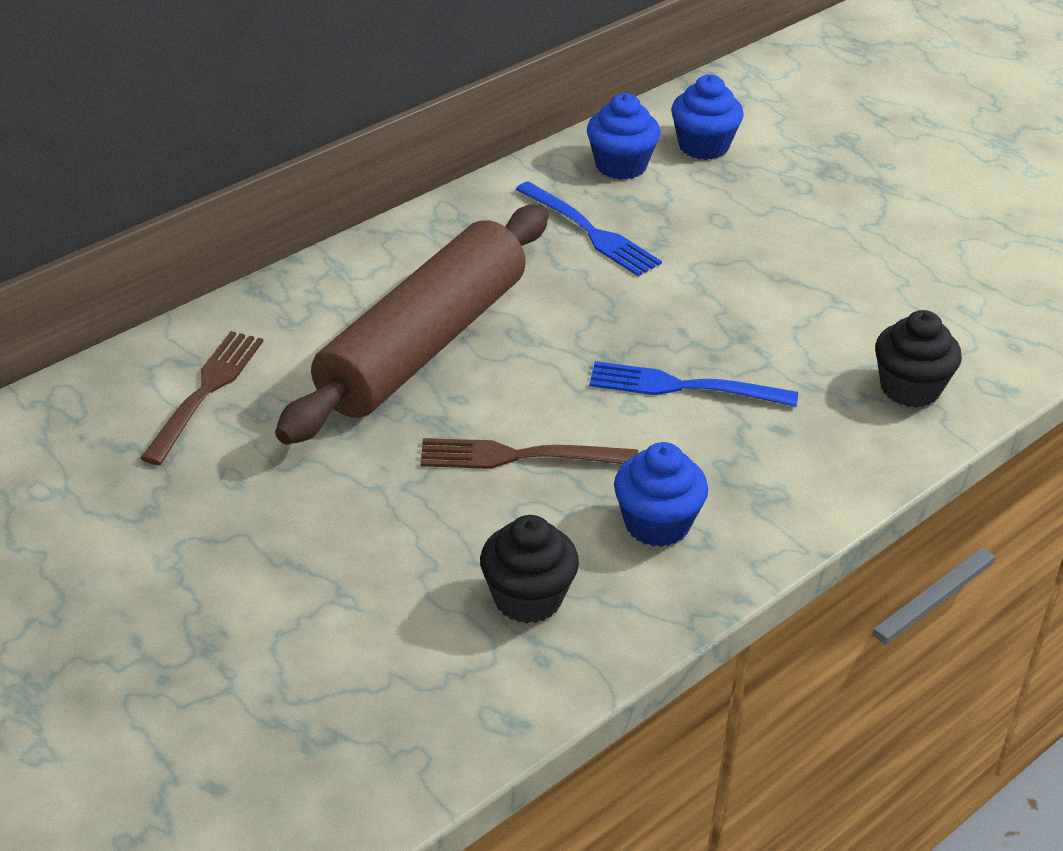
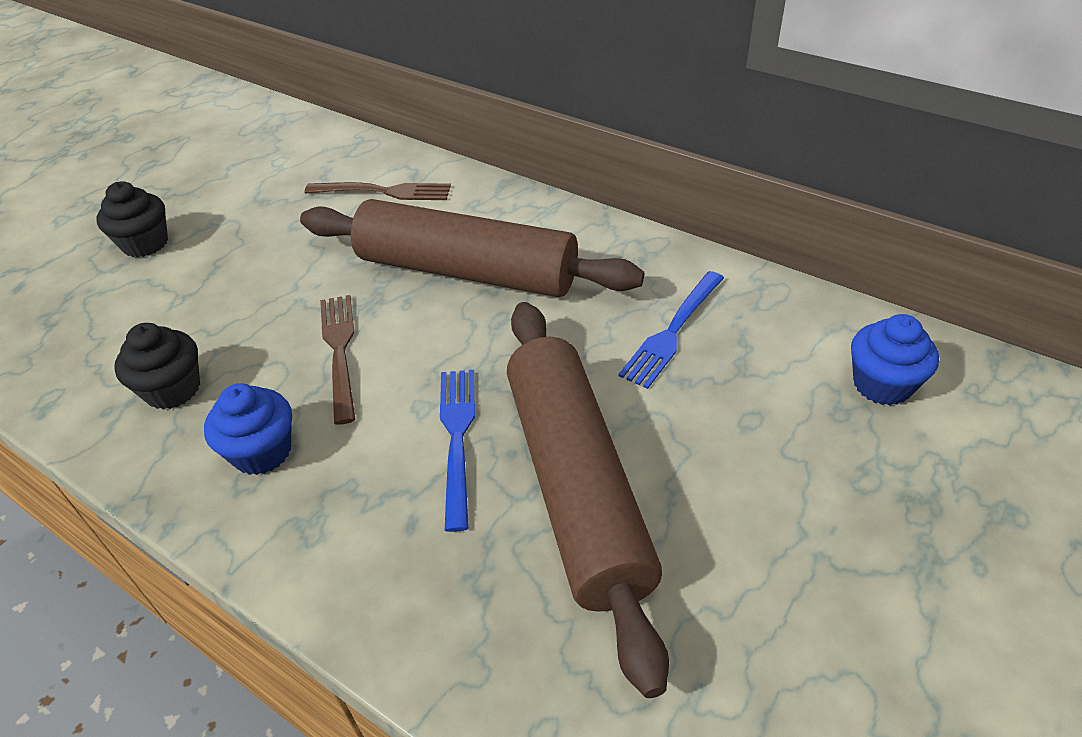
camera: 80 degrees right, 5 degrees up
blue cupcake [587,93,660,180] -> none
black cupcake [875,310,962,408] -> black cupcake moved to [96,181,168,257]
none -> brown rolling pin [507,302,669,698]

